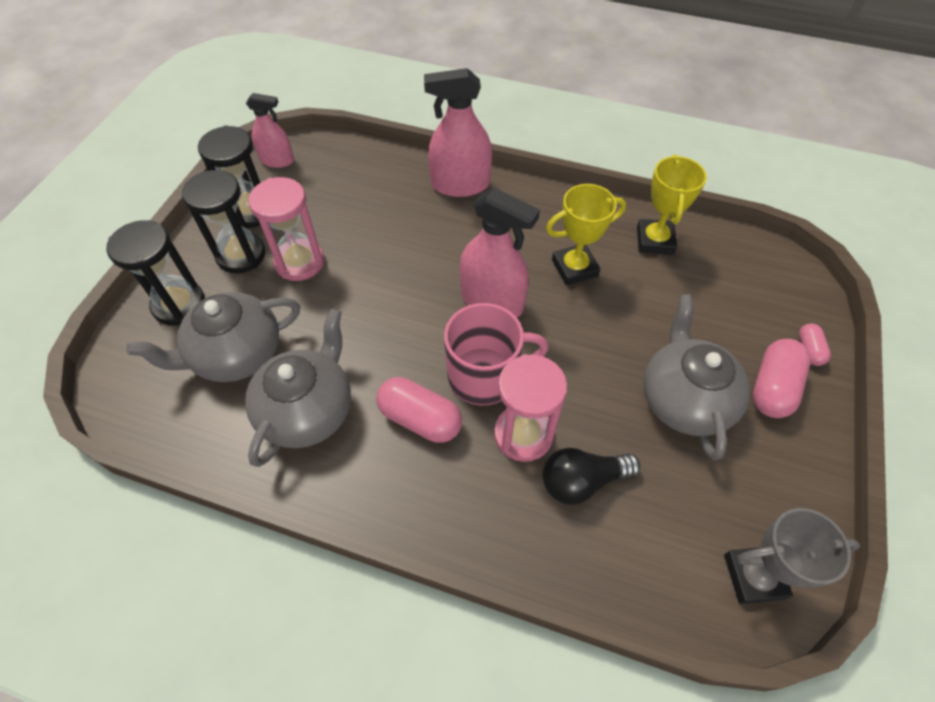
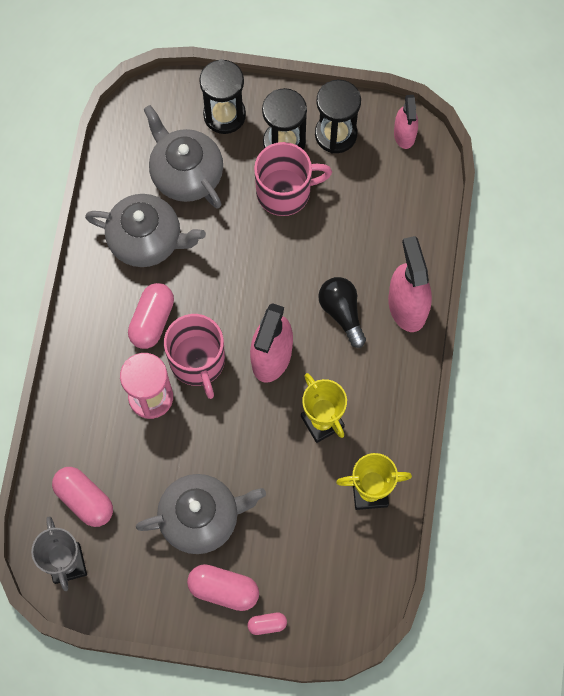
camera: 80 degrees right, 15 degrees up
pink hourglass [248,177,324,281] -> pink mug [254,142,332,216]
black light bulb [543,448,640,505] -> black light bulb moved to [318,277,366,348]
none -> pink capsule [52,467,113,527]

